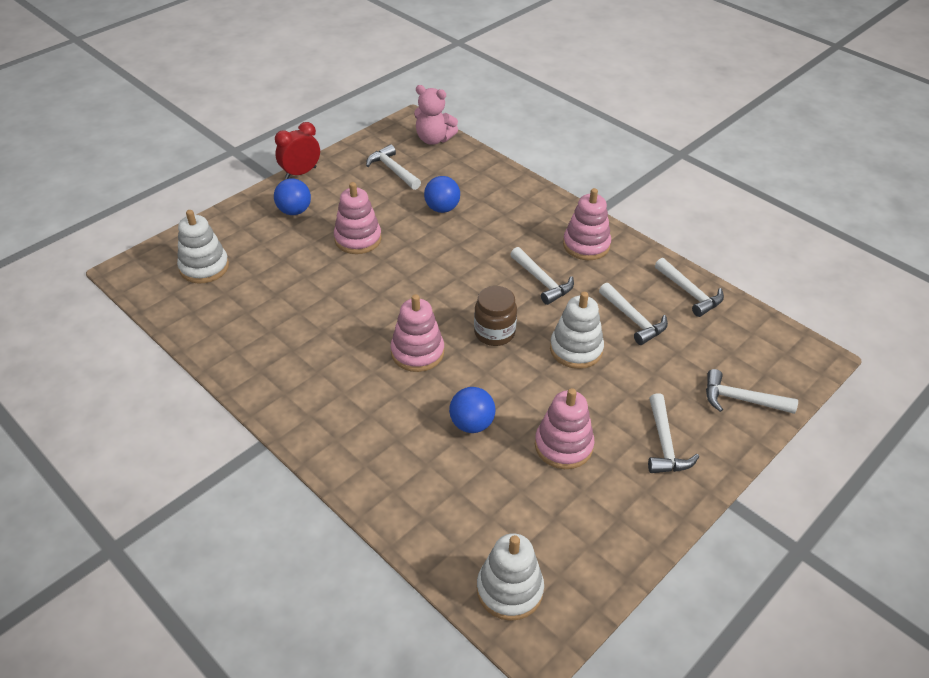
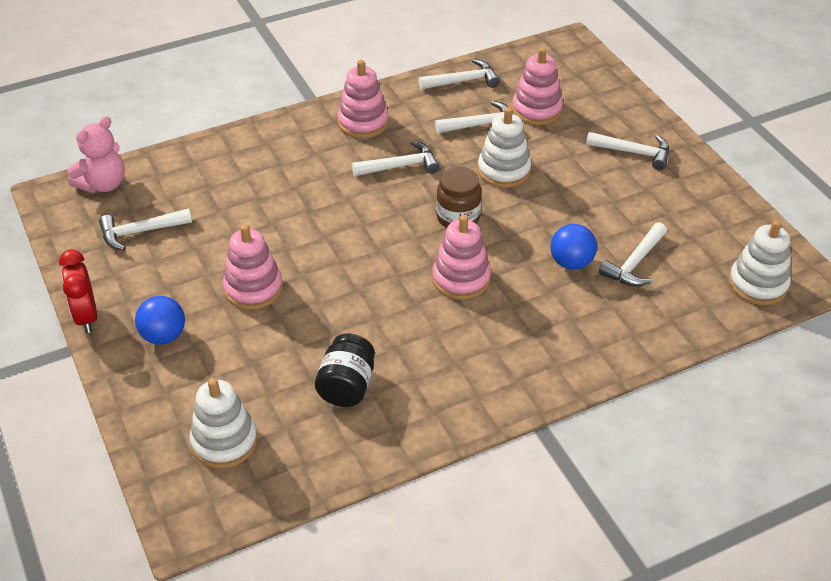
camera: 70 degrees left, 0 degrees up
blue ball [424,176,460,213] -> none
pink stacking toy [535,388,595,469] -> pink stacking toy moved to [512,47,563,125]
white hammer [706,369,798,414] -> white hammer moved to [599,222,667,286]
none -> black jar [315,334,375,407]

